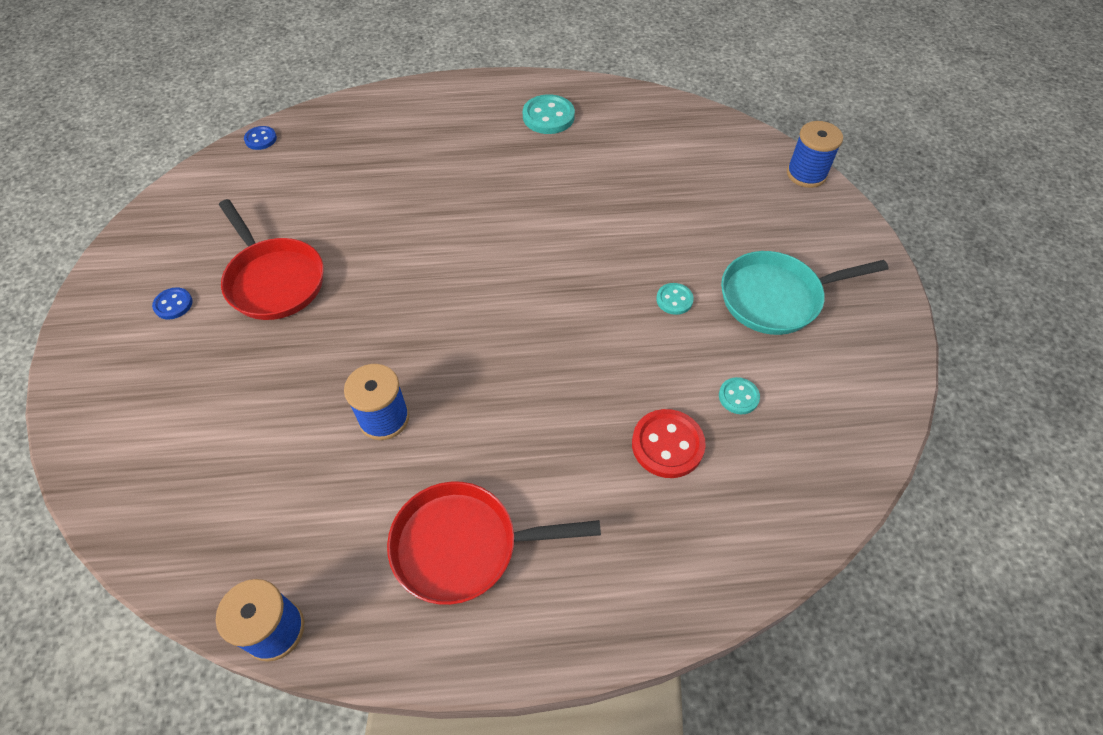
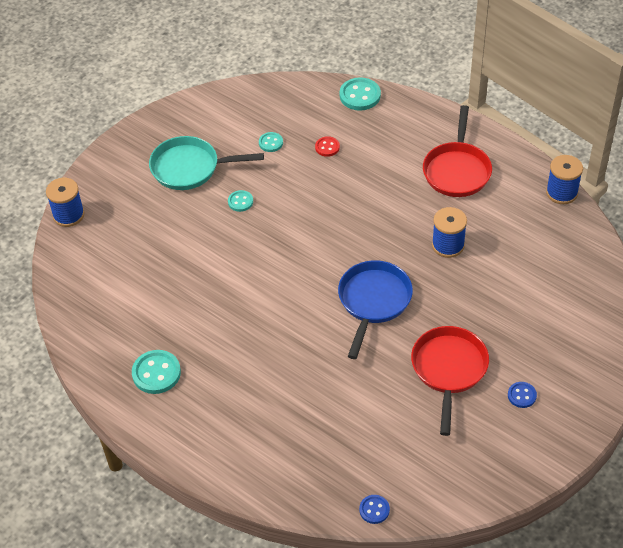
camera: 135 degrees left, 5 degrees down
red pan [387,481,601,605] -> red pan turned 60 degrees clockwise [423,105,492,197]
red button [632,409,706,478] -> red button [315,136,340,157], size x0.58
turquoise pan [721,251,888,335] -> turquoise pan turned 150 degrees clockwise [149,136,264,190]
none -> blue pan [338,260,413,359]
none -> turquoise button [339,77,381,111]

